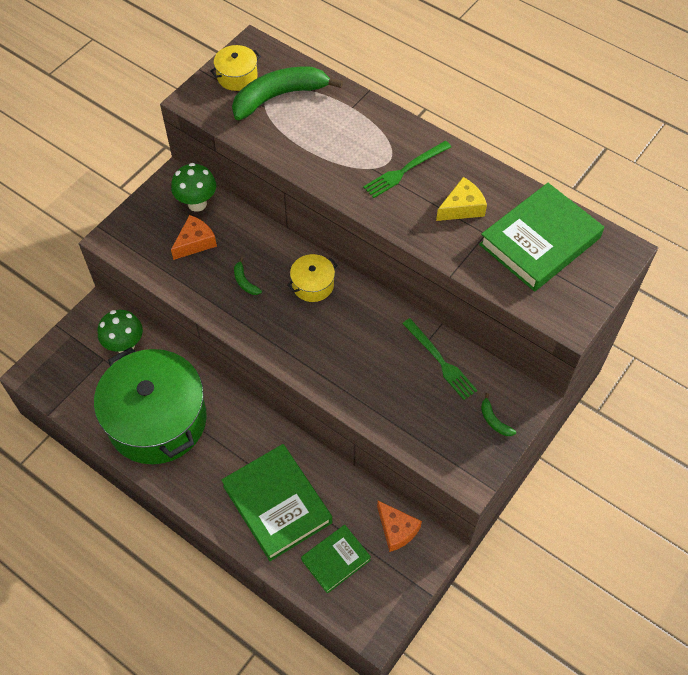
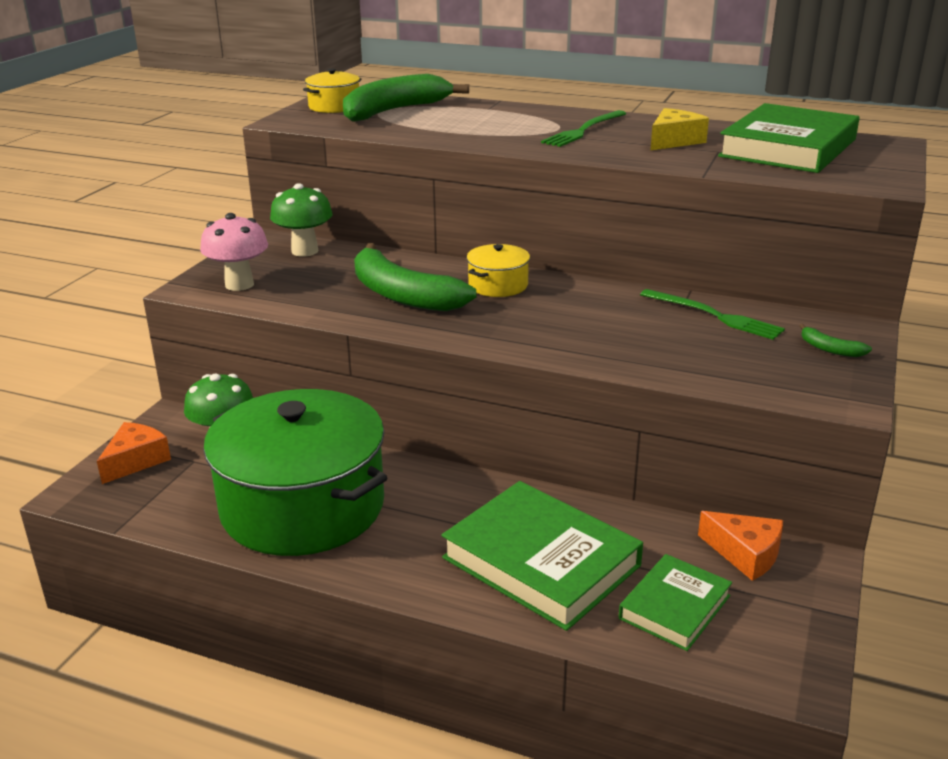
camera: 15 degrees left, 30 degrees down
orange cheese [171,215,217,260] -> orange cheese moved to [97,422,171,484]
green banana [234,257,262,295] -> green banana [354,243,477,311], size x2.44
none -> pink mushroom [200,213,268,291]

